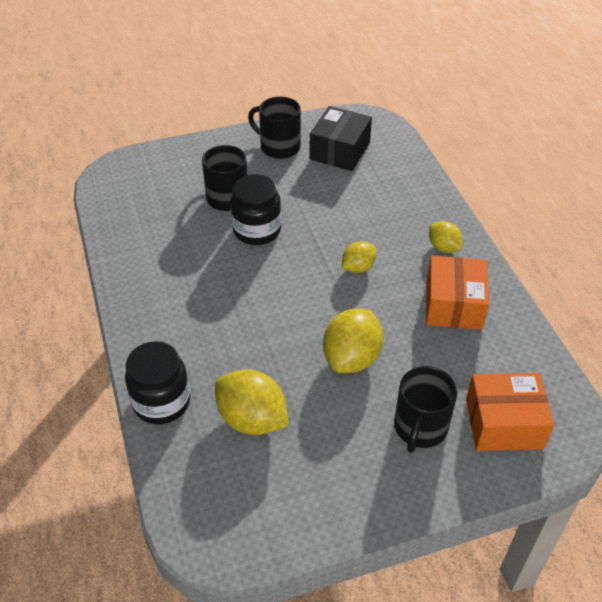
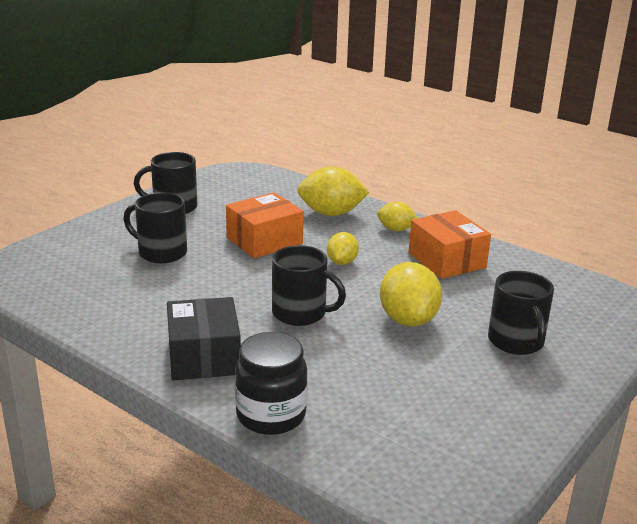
camera: 35 degrees left, 20 degrees down
yellow lemon [215,369,289,435] -> yellow lemon moved to [298,166,369,216]
black jar [230,174,281,245] -> none
black box [309,106,372,171] -> black box moved to [167,297,241,380]
orange box [466,373,554,451] -> orange box moved to [226,192,304,258]
none -> black mug [272,245,346,326]

